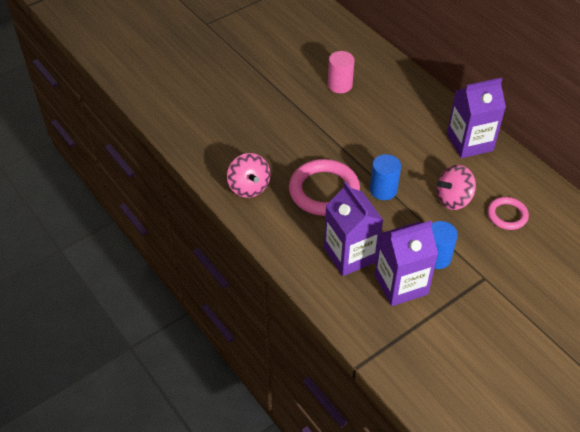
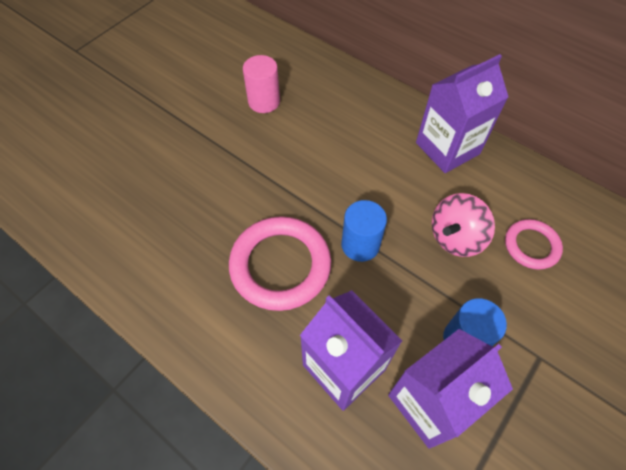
camera: 15 degrees left, 10 degrees up
pink spinning top [227,153,270,198] -> none

